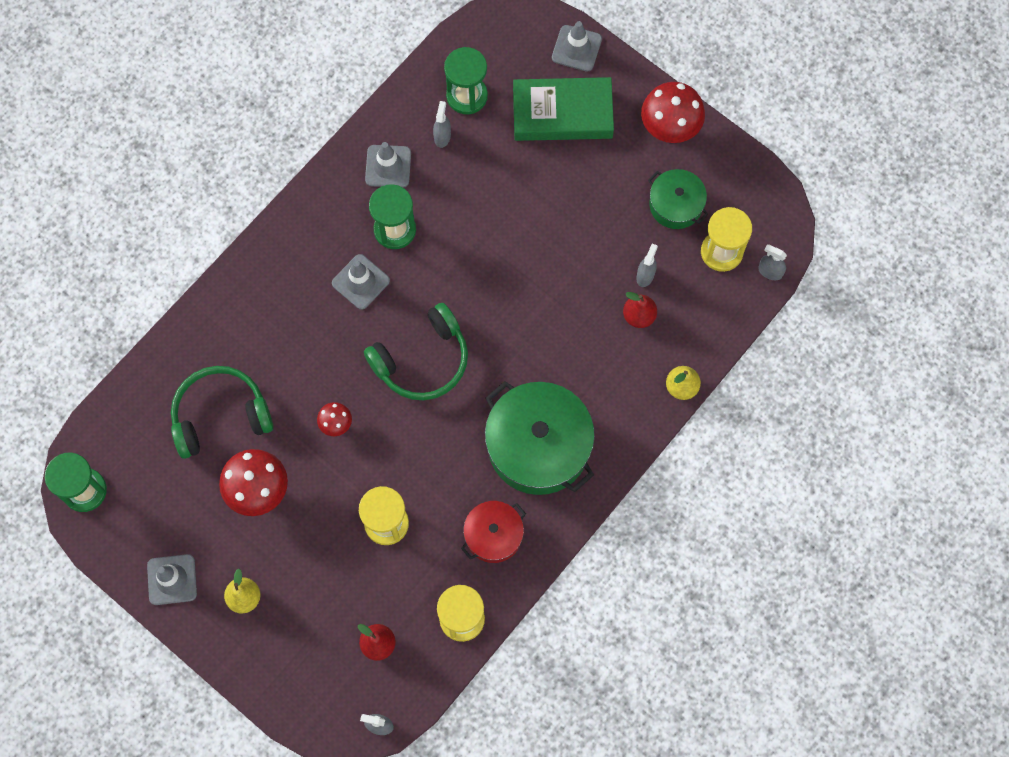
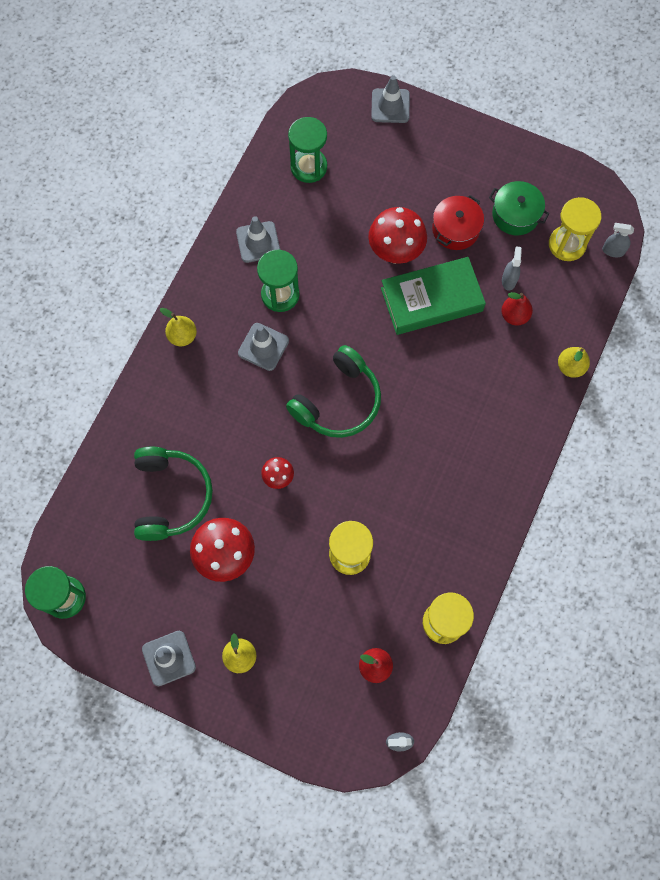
camera: 15 degrees left, 0 degrees up
green headphones [171,366,273,459] -> green headphones turned 120 degrees clockwise [134,447,213,541]
grey spray bottle [433,101,451,148] -> none
red pot [461,501,526,563] -> red pot moved to [432,195,484,250]
green pot [485,381,595,495] -> none
green book [513,77,614,141] -> green book moved to [381,257,486,335]
red mushroom [641,82,705,143] -> red mushroom moved to [368,207,427,264]
none -> yellow pear [160,308,197,346]

